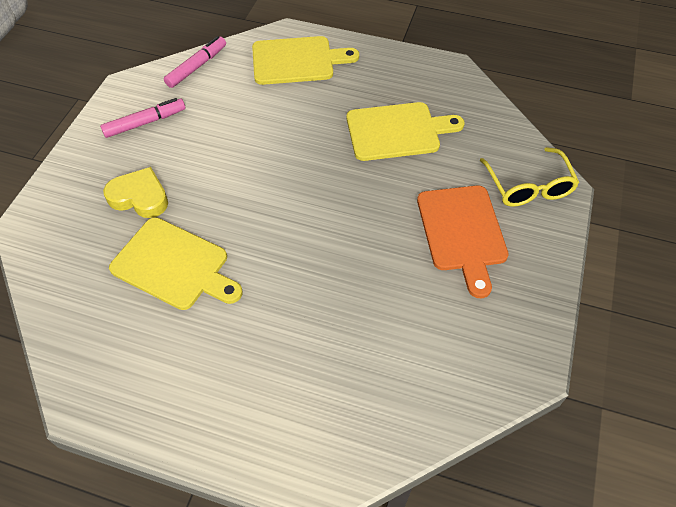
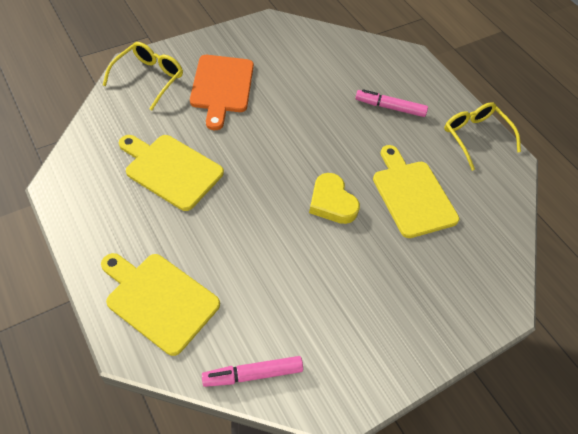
camera: 145 degrees left, 0 degrees up
pink marker [100,98,185,138] -> pink marker moved to [355,89,428,117]
yellow heart [103,167,168,218] -> yellow heart moved to [309,173,360,224]
orange cutting board [417,186,509,298] -> orange cutting board turned 150 degrees clockwise [190,55,254,130]
none -> yellow glasses [444,102,521,171]

